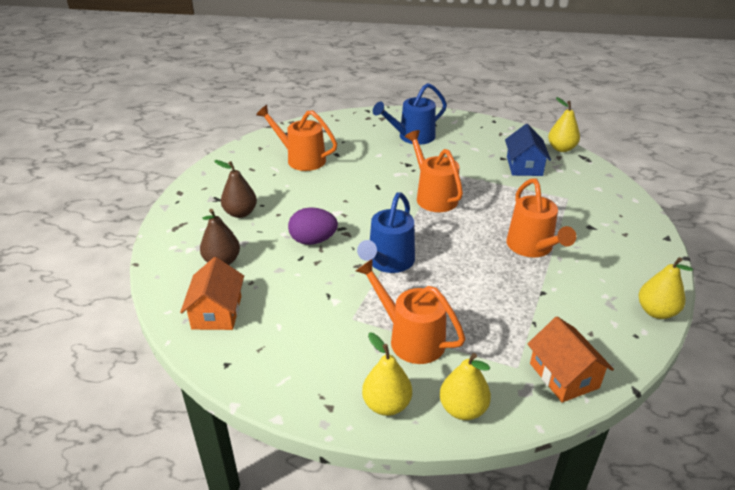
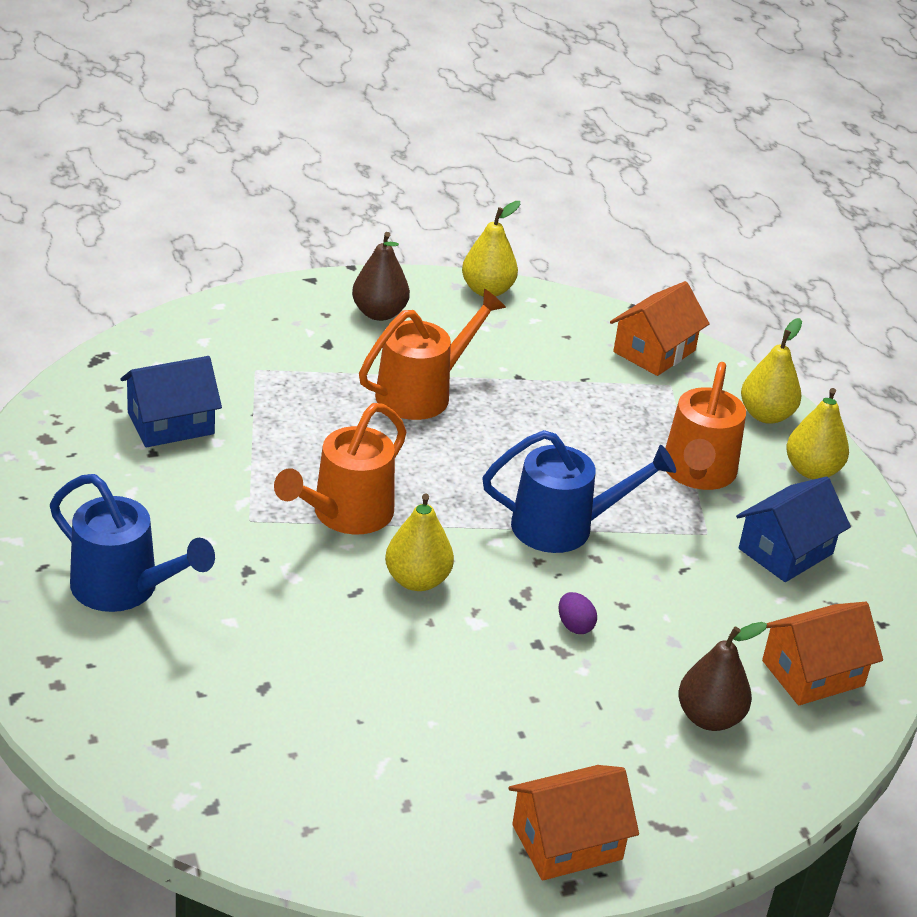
camera: 120 degrees left, 0 degrees up
brown pear [214,160,257,218] -> brown pear moved to [352,232,410,321]
orange watering can [256,105,337,171] -> none
purple egg [288,207,338,245] -> purple egg [559,592,597,634], size x0.52
yellow pear [548,97,580,152] -> yellow pear moved to [385,493,454,591]
none -> orange house [508,765,639,881]
none -> blue house [736,476,851,582]

